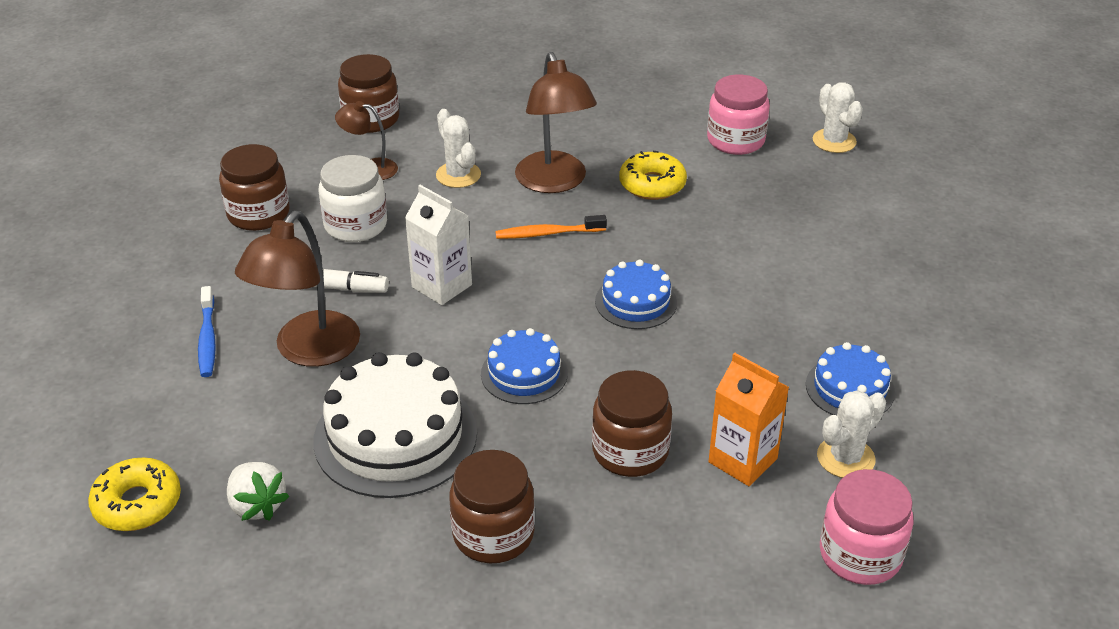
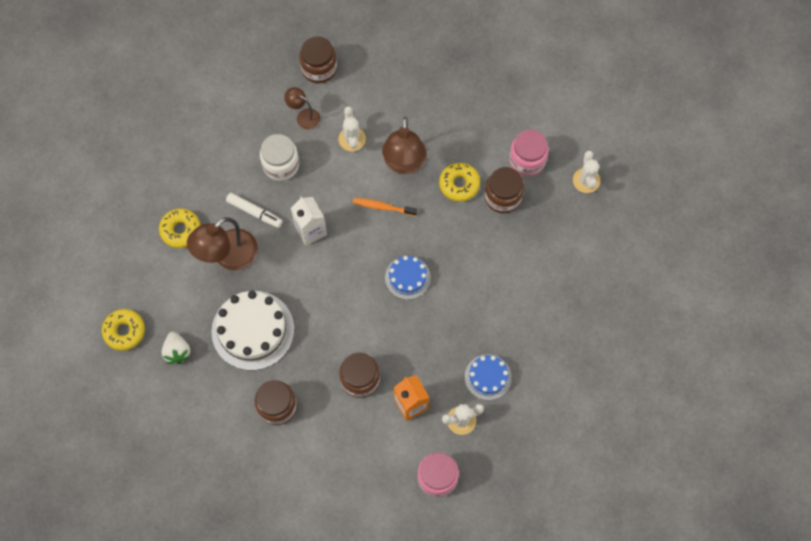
camera: 20 degrees right, 30 degrees up
blue toothbrush [198,286,216,377] -> yellow donut [159,209,200,248]
brown jar [219,144,290,231] -> brown jar moved to [485,167,524,213]
blue cake [481,328,568,404] -> none

